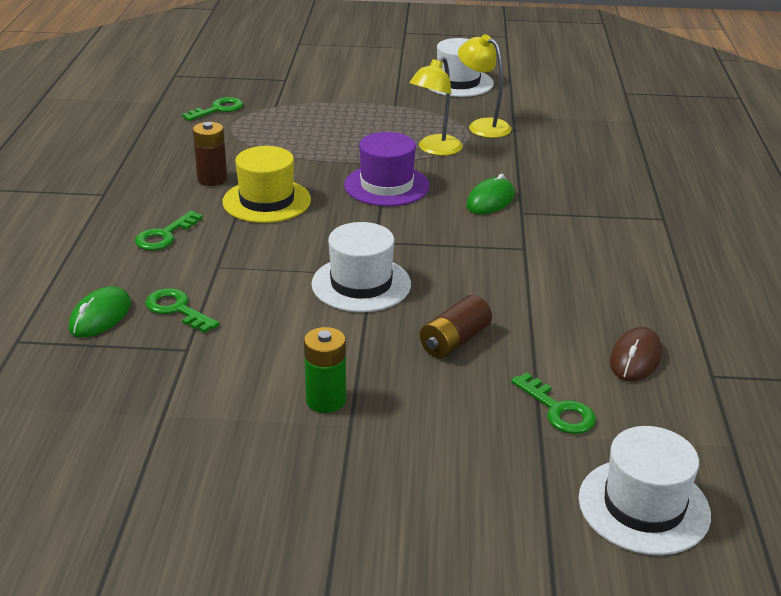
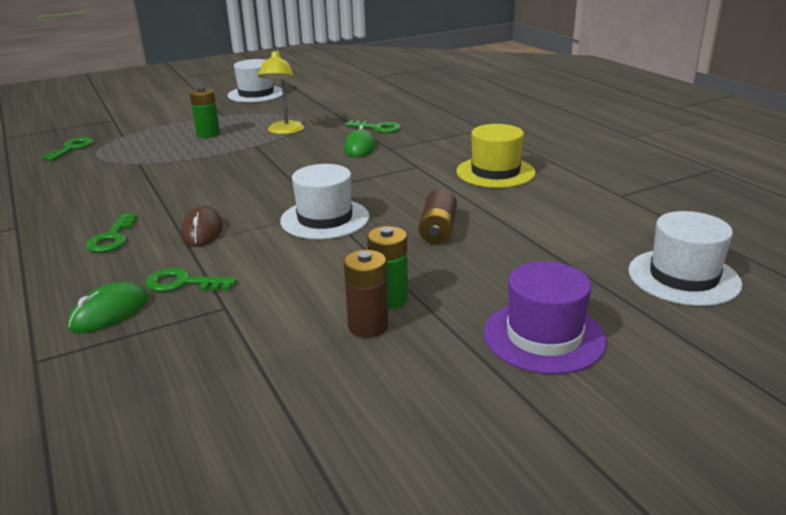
camera: 30 degrees left, 5 degrees down
green mouse [69,286,131,338] -> green mouse turned 45 degrees clockwise [68,282,148,333]
brown battery [193,122,227,186] -> brown battery moved to [344,250,388,338]
yellow hat [223,146,311,223] -> yellow hat moved to [456,124,536,188]
purple hat [344,132,430,206] -> purple hat moved to [484,262,607,374]
yellow lamp [458,34,512,138] -> none
green key [511,373,596,434] -> green key moved to [345,120,401,133]
brown mouse [610,327,662,382] -> brown mouse moved to [181,206,223,247]
none -> green battery [190,87,220,138]

